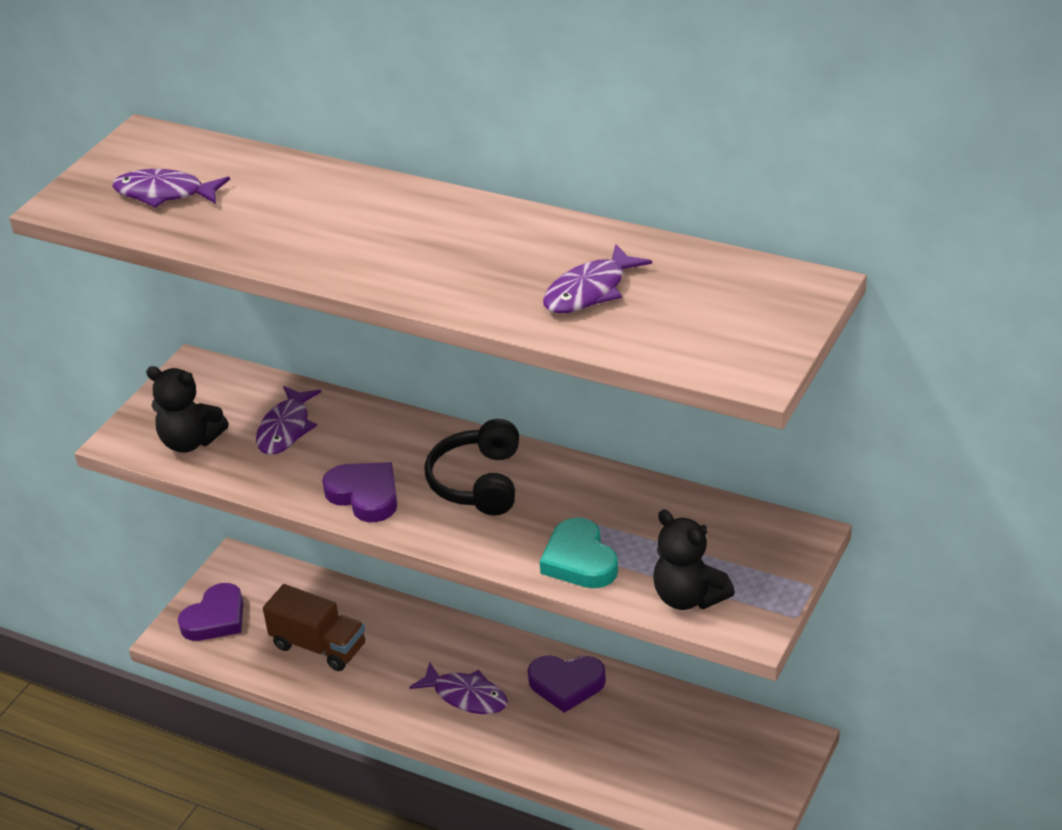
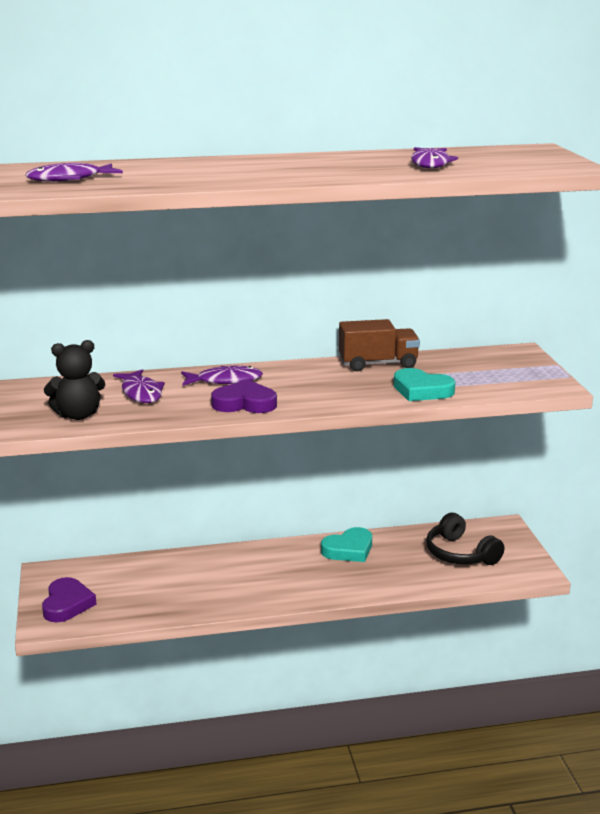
camera: 40 degrees left, 15 degrees down
brown truck [263,584,365,671] -> brown truck moved to [339,319,420,371]
purple fish [409,662,508,714] -> purple fish moved to [181,366,263,386]
black headphones [425,419,519,516] -> black headphones moved to [426,513,504,565]
purple heart [528,655,606,713] -> turquoise heart [321,527,372,562]
black teddy bear [653,510,735,610] -> none

